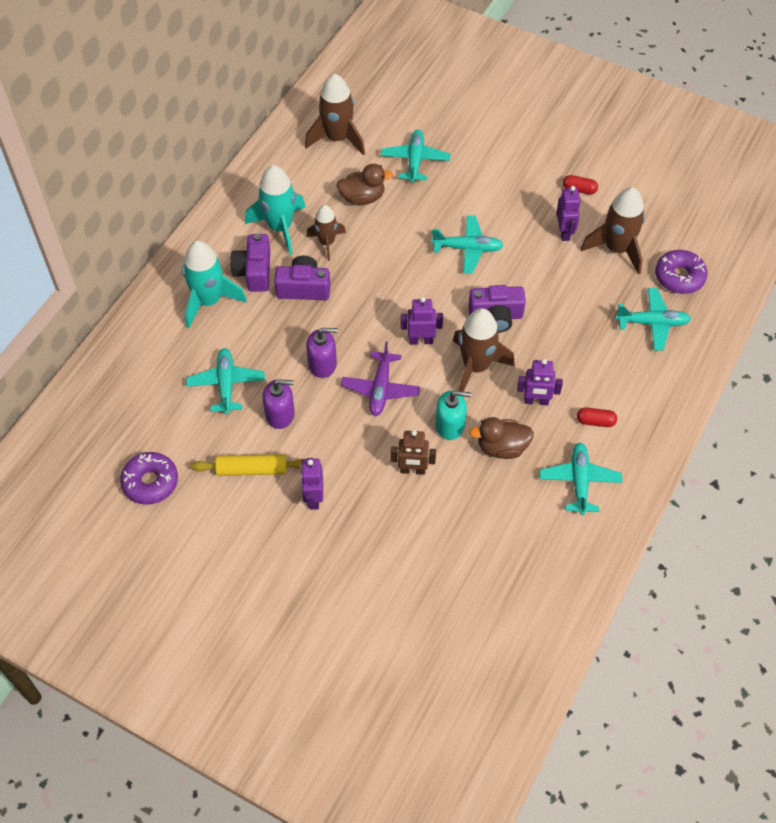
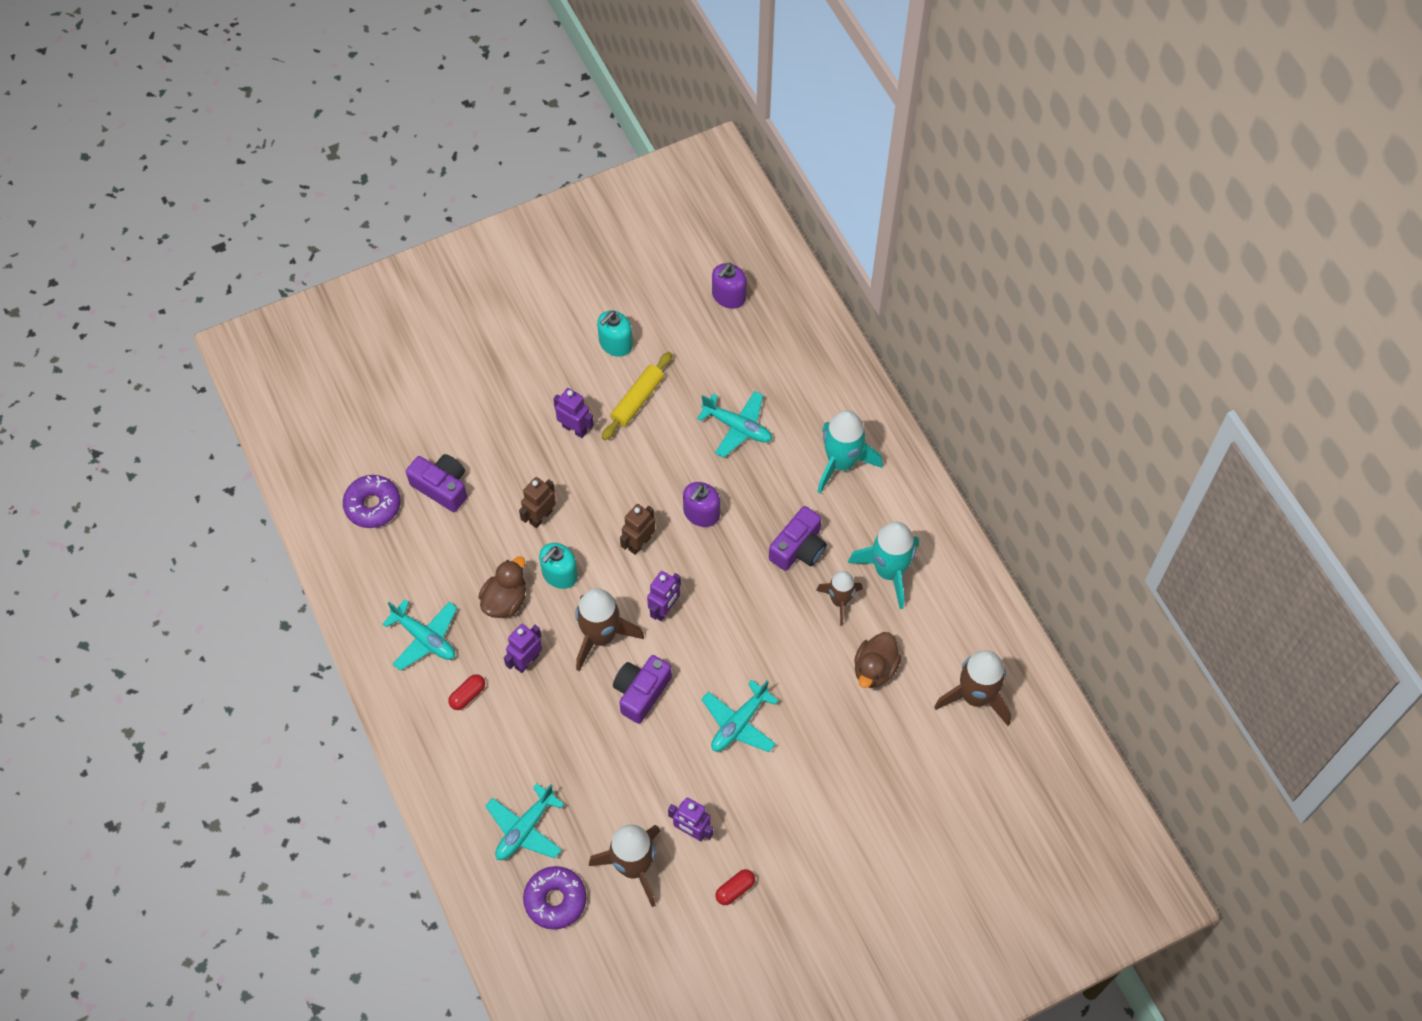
camera: 125 degrees right, 5 degrees up
purple donut [120,452,178,505] -> purple donut moved to [343,475,401,528]
purple camera [230,234,270,292] -> purple camera moved to [406,454,467,512]
purple soap dispenser [263,379,295,429] -> purple soap dispenser moved to [712,263,747,309]
purple plane [341,341,420,416] -> brown robot [620,504,655,555]
turquoise plane [381,130,451,183] -> none
none -> turquoise soap dispenser [597,310,633,357]

